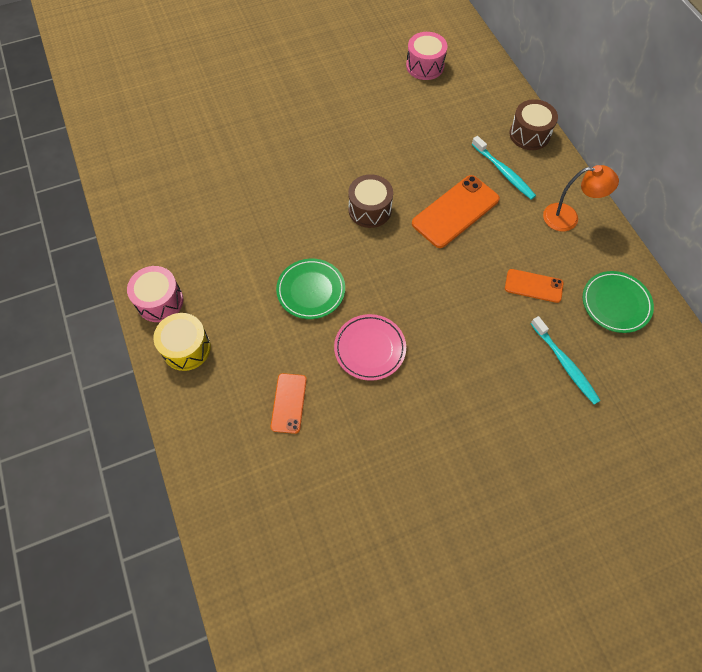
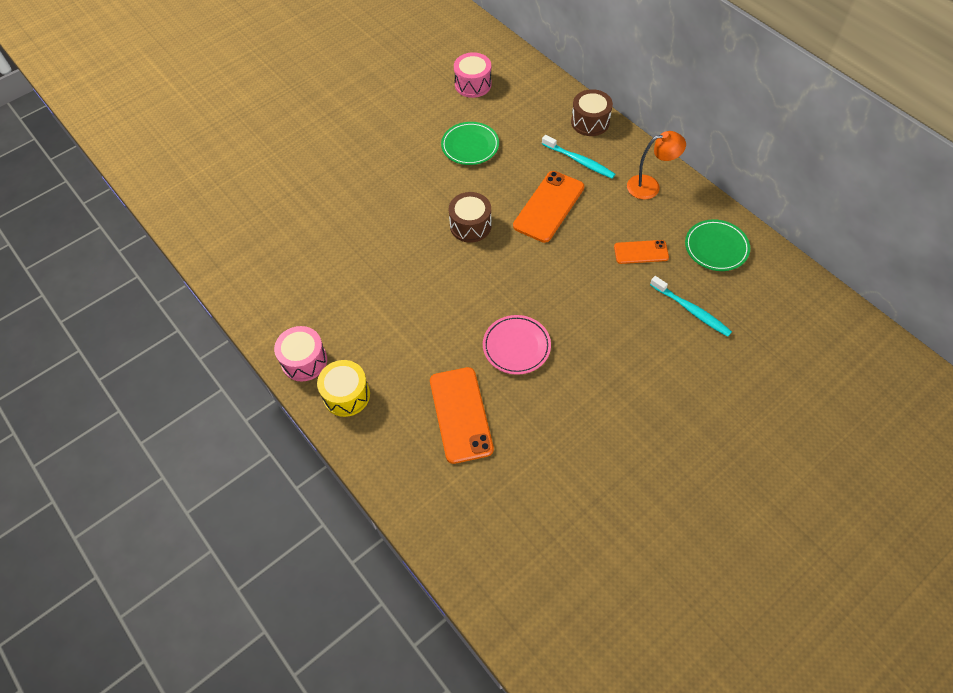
camera: 15 degrees left, 5 degrees down
orange phone [271,373,307,434] -> orange phone [430,367,494,464], size x1.70
green plate [276,259,345,319] -> green plate moved to [441,122,499,165]

